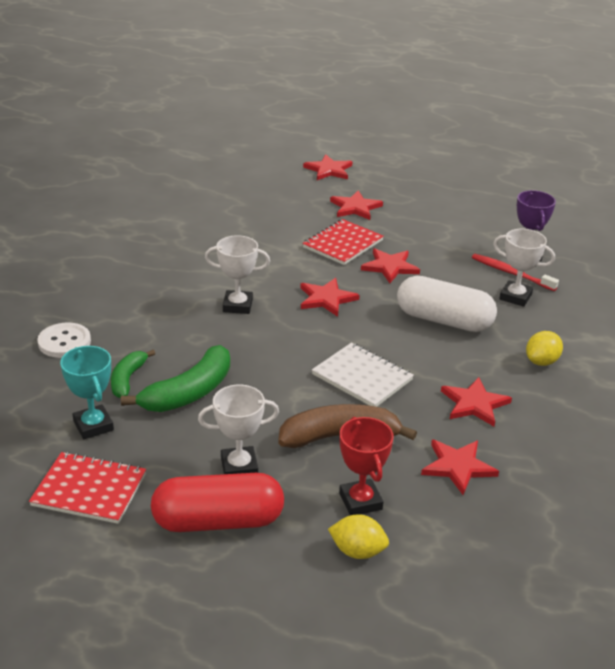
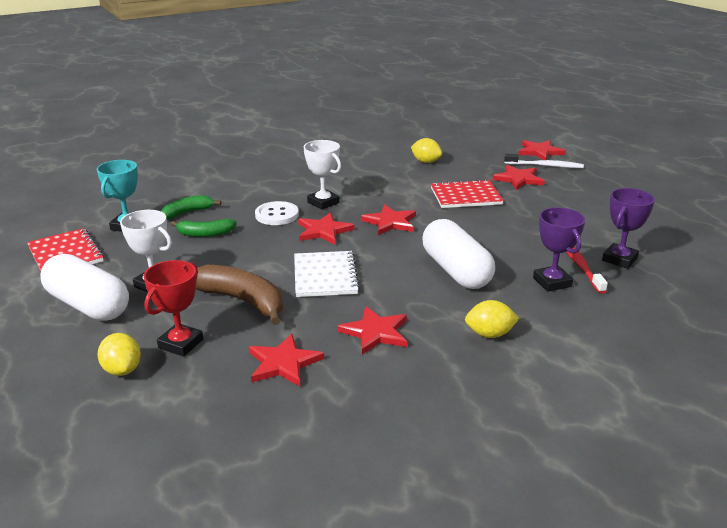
camera: 45 degrees right, 5 degrees down
white button [37,323,91,358] -> white button moved to [255,201,299,225]
green banana [121,345,230,412] -> green banana [171,219,237,237], size x0.60
red capsule [151,473,284,532] -> white capsule [40,254,129,321]
red star [361,248,420,283] -> red star moved to [298,212,354,244]
white trophy [493,229,555,307] -> purple trophy [533,207,585,292]
none -> yellow lemon [411,138,442,163]
none -> white toothbrush [504,154,584,168]

